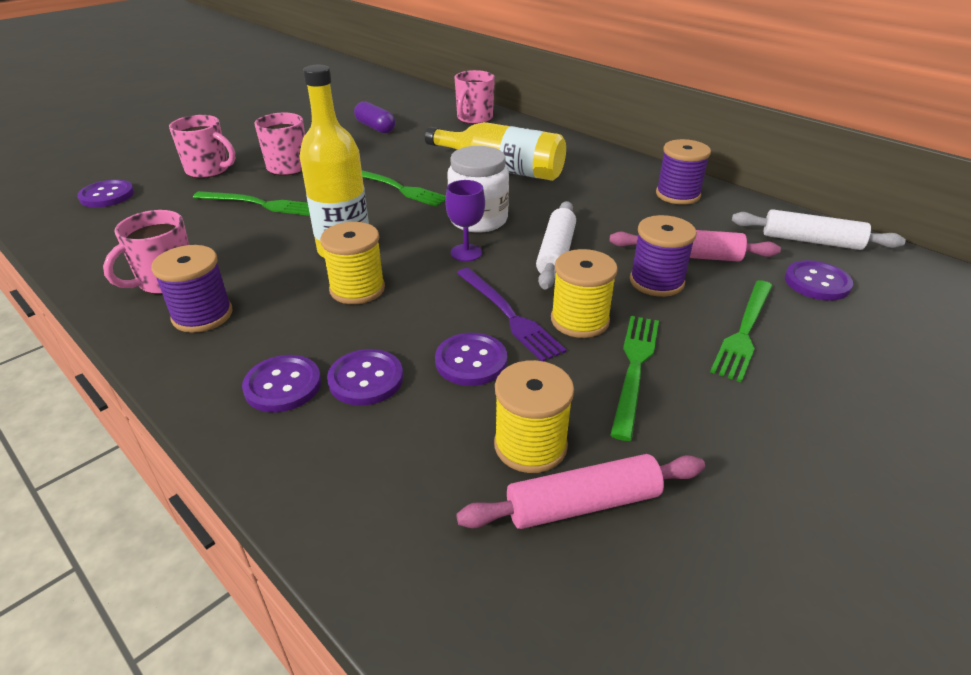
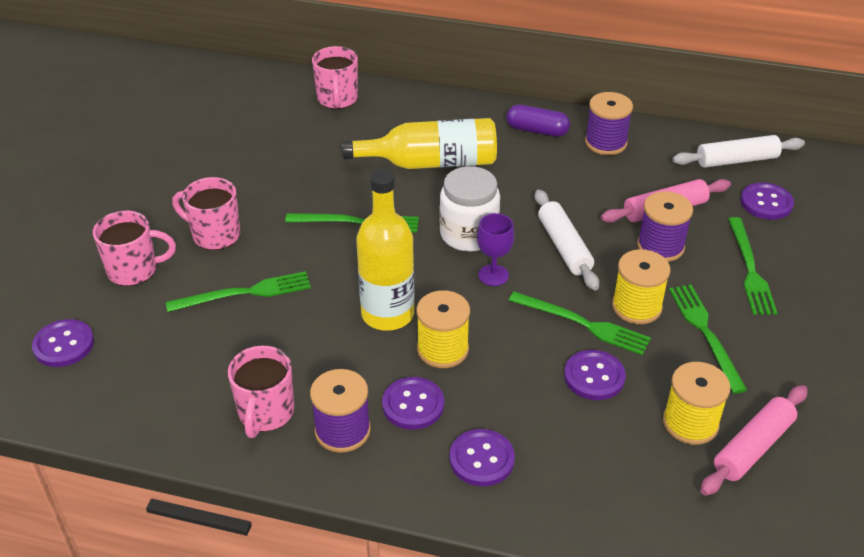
camera: 30 degrees left, 5 degrees up
purple button [327,349,403,406] -> purple button moved to [382,377,444,430]
purple capsule [354,101,395,133] -> purple capsule moved to [507,105,570,137]
purple fork [457,268,567,361] -> green fork [508,291,651,355]

